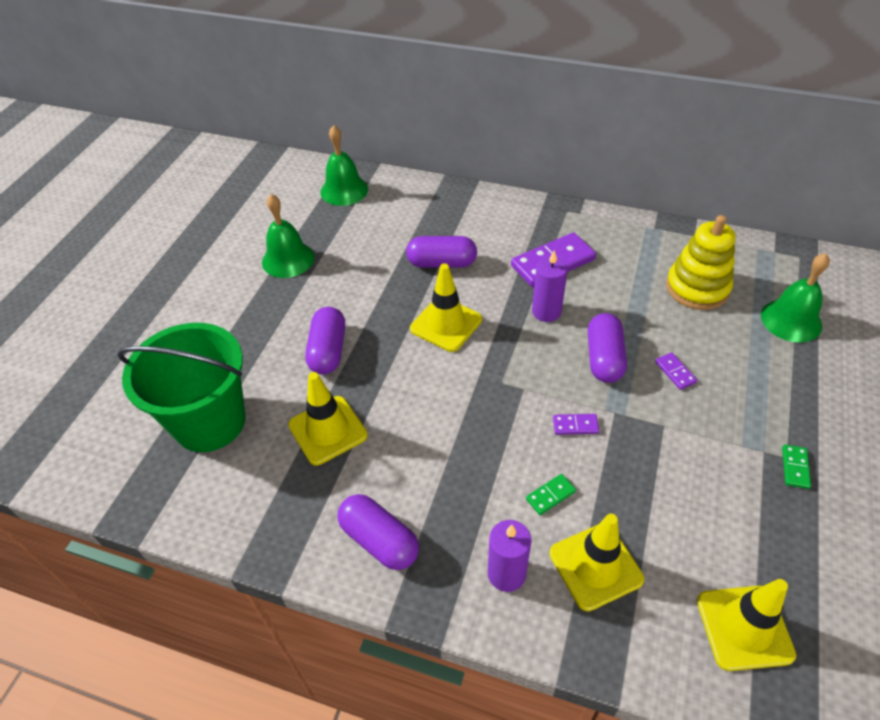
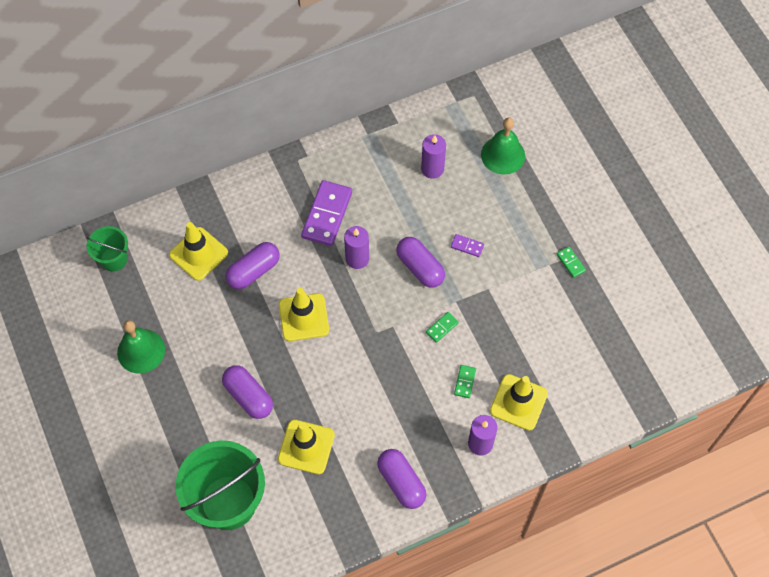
camera: 45 degrees left, 15 degrees up
green bell [320,125,368,206] -> green bucket [87,226,128,272]
purple capsule [338,494,419,570] -> purple capsule turned 60 degrees clockwise [377,449,426,509]
purple domino [553,414,599,435] -> green domino [426,312,459,343]
yellow stacking toy [666,215,736,310] -> purple candle [421,134,446,179]
yellow traffic cone [697,579,796,671] -> yellow traffic cone moved to [169,222,228,281]

